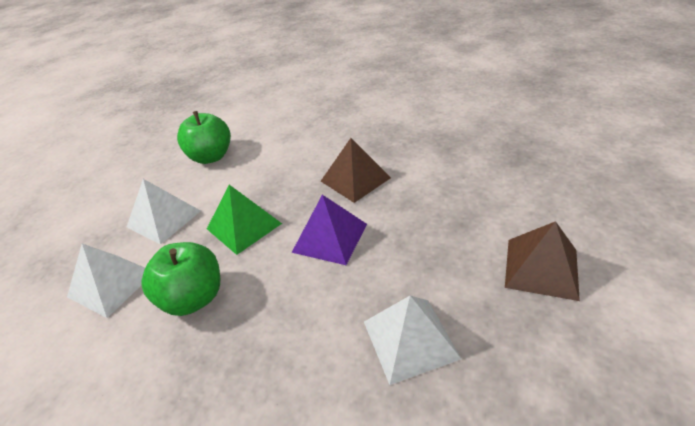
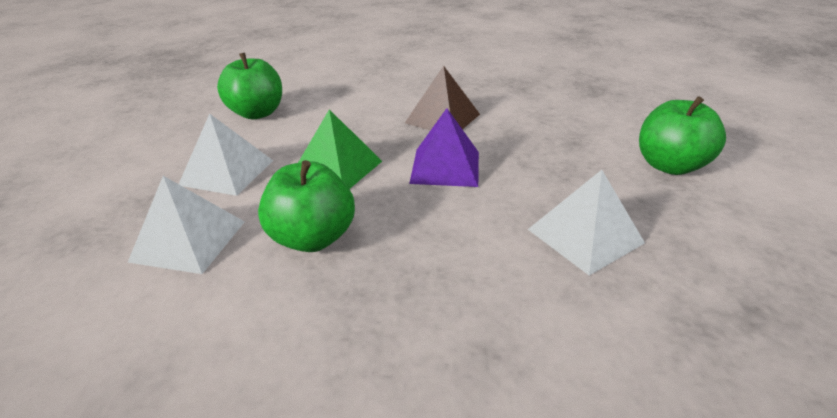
camera: 20 degrees left, 5 degrees down
brown pyramid [505,221,580,301] -> green apple [639,96,726,175]

